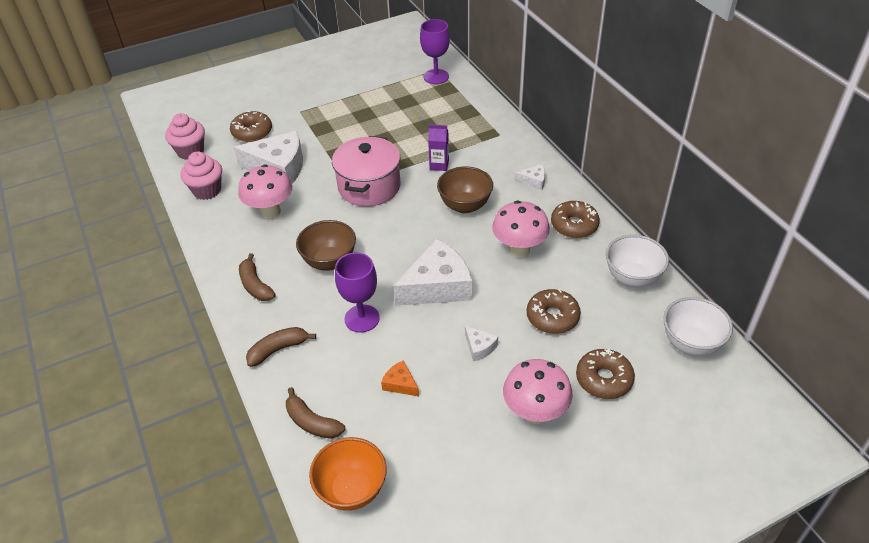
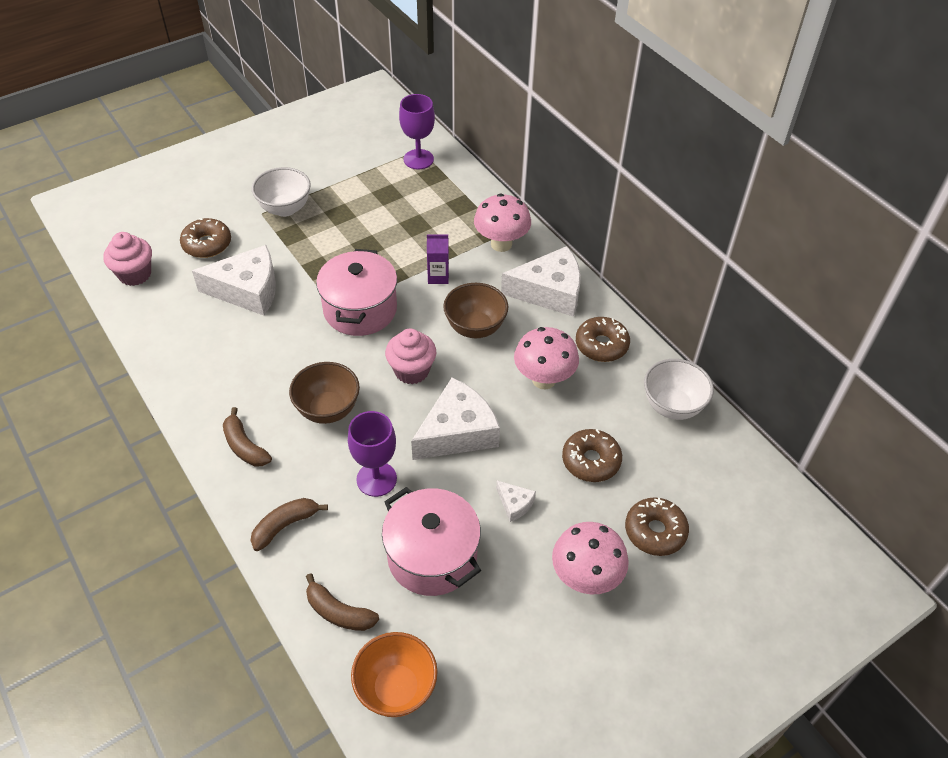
camera: 10 degrees left, 5 degrees up
pink cupcake [181,152,222,200] -> pink cupcake moved to [385,329,436,384]
pink mushroom [238,164,292,219] -> pink mushroom moved to [474,194,531,252]
orange cheese [381,360,419,396] -> pink pot [382,487,481,596]
white cheese [515,164,545,190] -> white cheese [501,246,581,317], size x2.24
white bowl [663,297,733,356] -> white bowl moved to [252,167,311,217]

